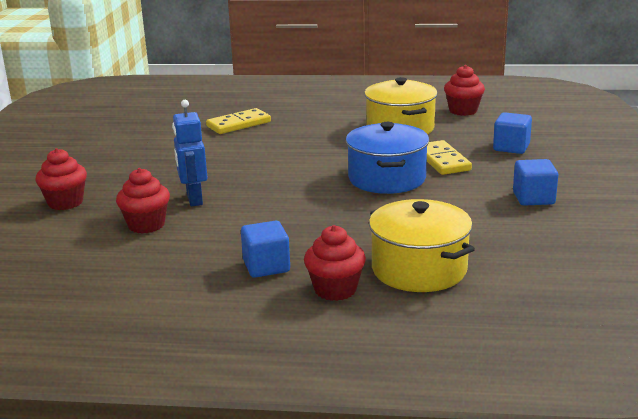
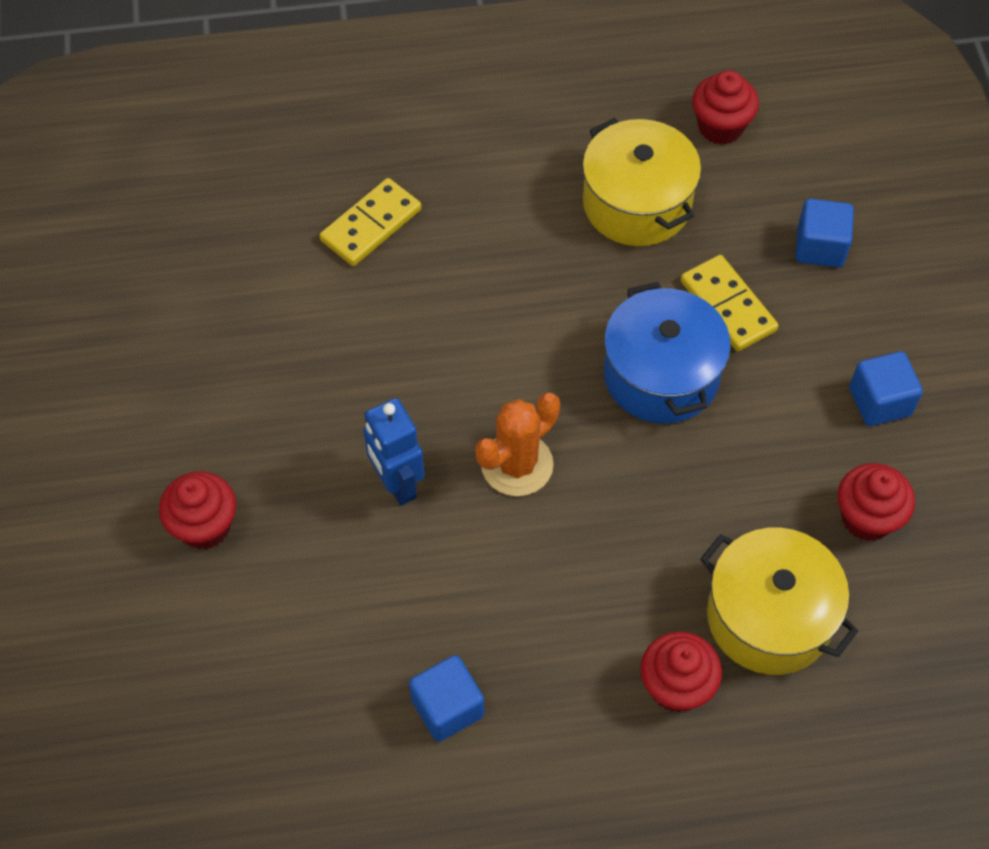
camera: 15 degrees left, 35 degrees up
red cupcake [116,168,170,234] -> red cupcake moved to [838,463,915,541]
blue cube [241,221,290,278] -> blue cube moved to [409,655,484,742]
none -> orange cactus [475,393,560,496]

